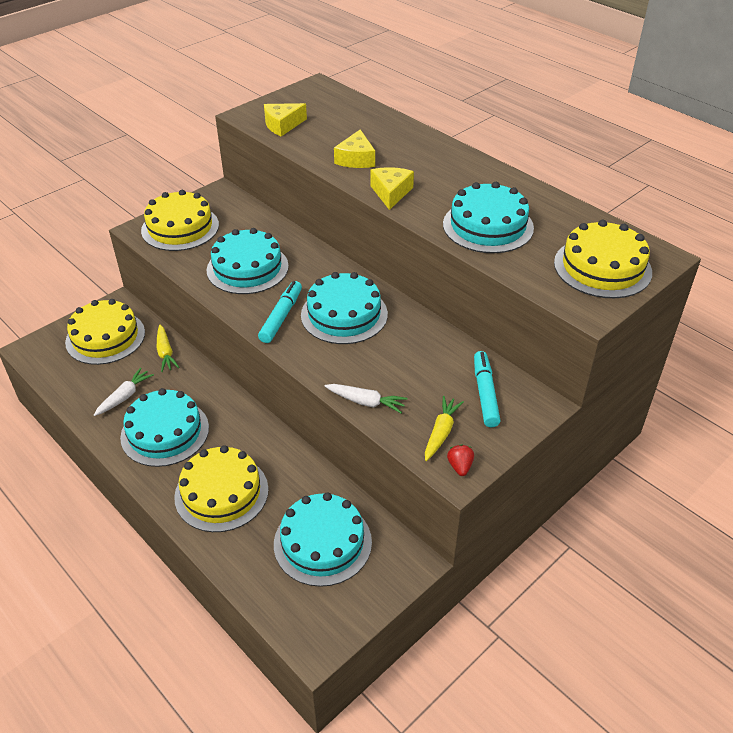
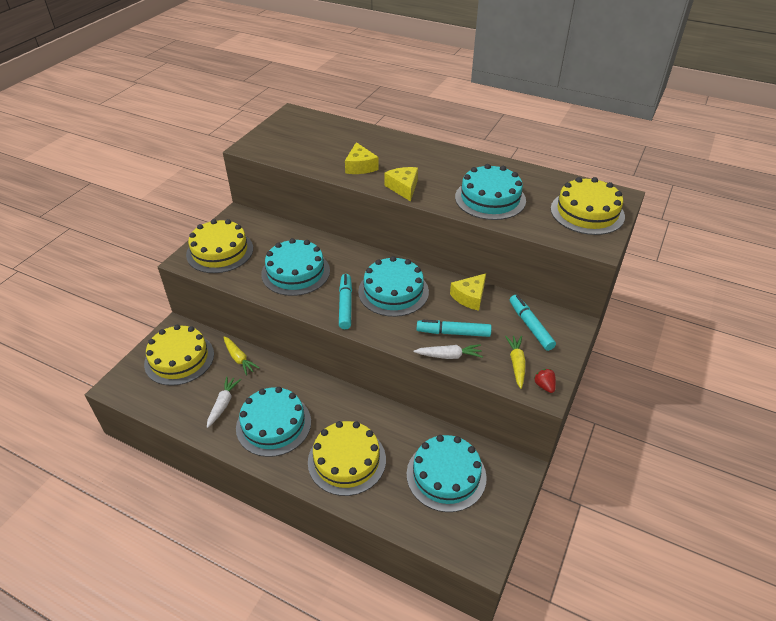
camera: 20 degrees left, 0 degrees up
yellow cheese [264,103,307,136] -> yellow cheese moved to [450,273,486,311]
none -> turquoise marker [417,320,492,337]

